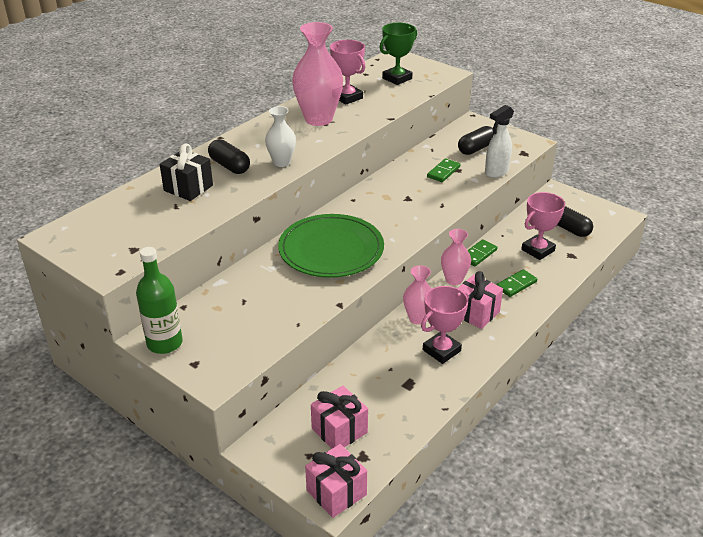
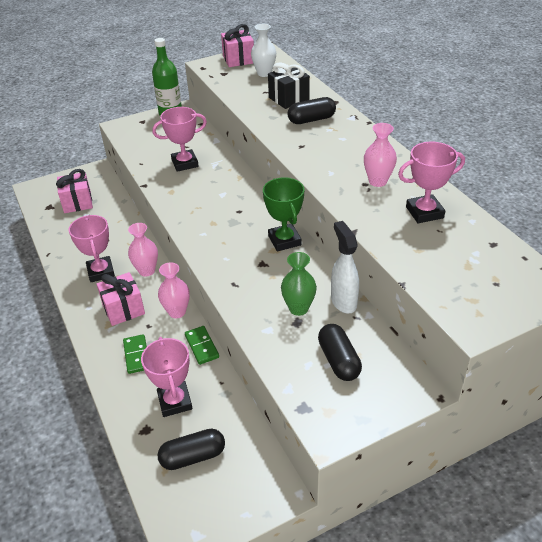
camera: 115 degrees right, 5 degrees up
white vase [265,106,296,167] -> white vase moved to [251,24,276,77]
green plate [278,214,384,278] -> none
pink vase [292,22,343,126] -> pink vase [364,123,397,187], size x0.56
pink gift [305,444,367,518] -> pink gift moved to [221,24,254,67]
green trophy [379,23,417,85] -> green trophy moved to [263,177,304,251]
green domino [427,158,460,182] -> green vase [281,252,317,316]
white spray bottle [485,105,514,178] -> white spray bottle moved to [331,221,359,314]
none -> pink trophy [152,107,207,172]

